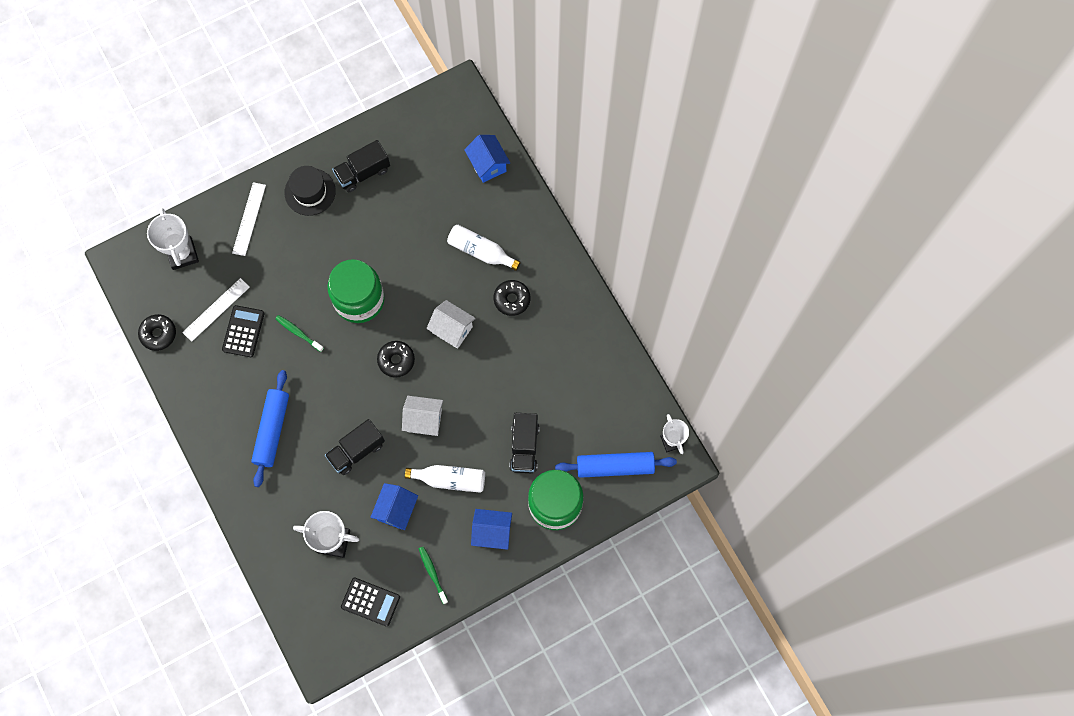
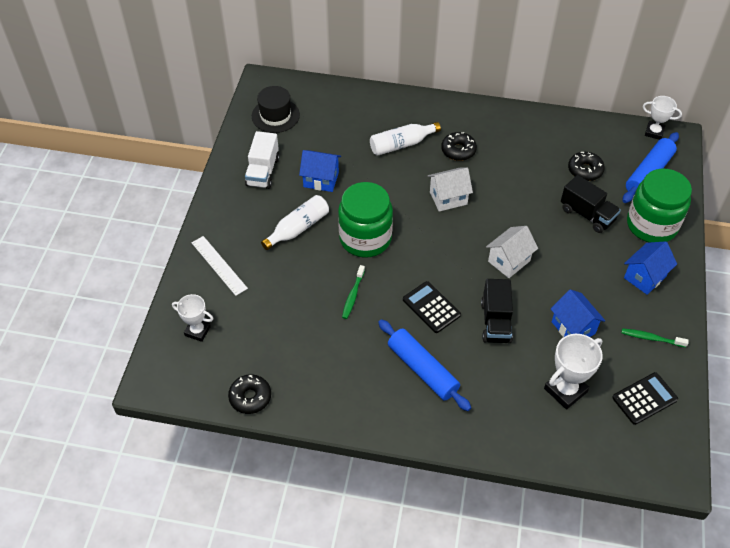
camera: 50 degrees left, 20 degrees down
white trophy [147,208,199,270] -> white trophy [172,294,213,342], size x0.66
white ruler [182,278,250,342] -> none
black calculator [222,305,265,357] -> black calculator moved to [403,281,461,333]
green toothbrush [275,315,324,352] -> green toothbrush turned 60 degrees counterclockwise [342,265,365,319]
black hat [284,166,336,216] -> black hat moved to [252,86,300,133]
black truck [332,140,390,192] -> white truck [245,131,280,189]
black donut [377,341,415,378] -> black donut moved to [568,152,605,181]
white bottle [405,465,485,493] -> white bottle moved to [261,195,329,250]
blue house [464,135,510,183] -> blue house moved to [299,150,341,192]

